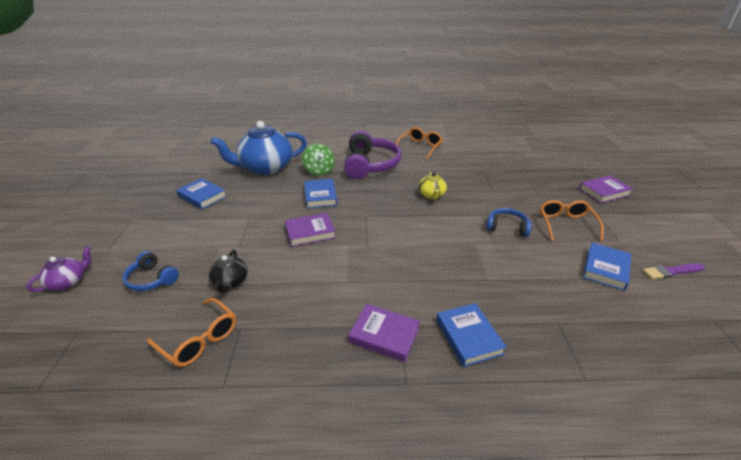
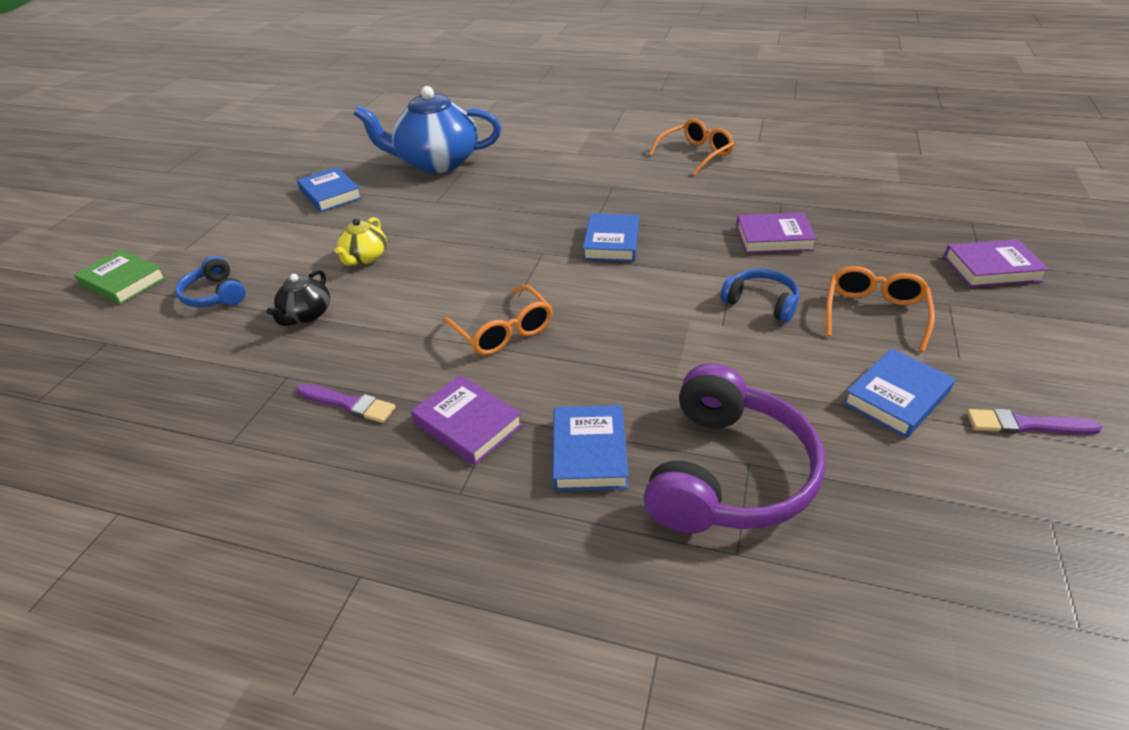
camera: 20 degrees right, 5 degrees up
purple teapot [26,246,91,292] -> green book [74,250,166,305]
orange glasses [147,298,236,367] -> orange glasses moved to [442,285,553,355]
purple book [285,213,336,247] -> purple book moved to [736,213,817,254]
green spinning top [302,143,335,176] -> none
blue book [304,179,338,208] -> blue book moved to [583,213,639,262]
purple headphones [344,131,402,179] -> purple headphones moved to [644,363,825,533]
yellow teapot [418,172,447,200] -> yellow teapot moved to [334,217,387,266]
none -> purple brush [297,384,396,423]

